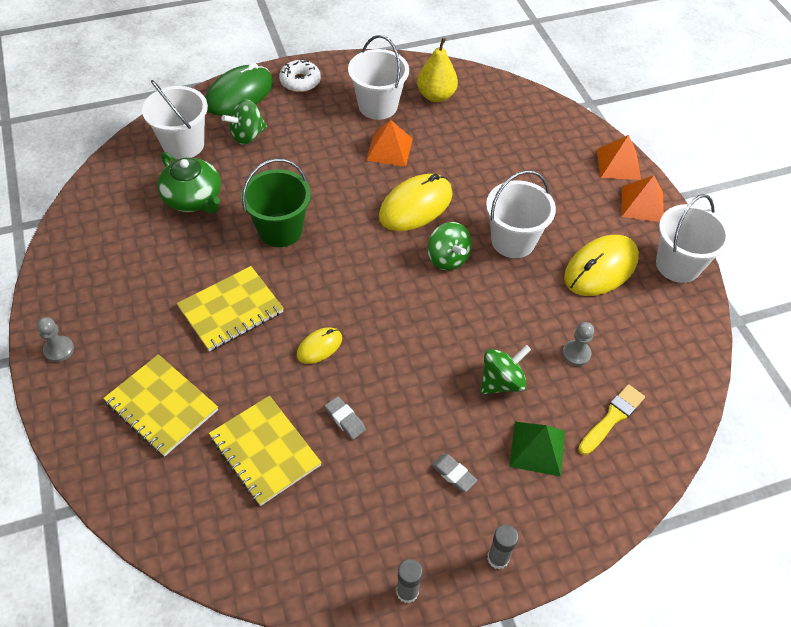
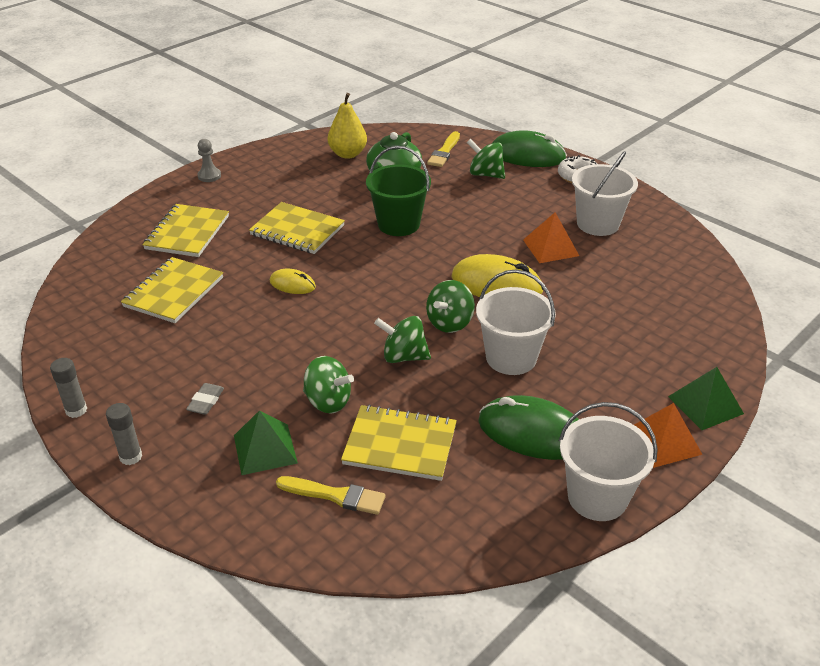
camera: 65 degrees right, 15 degrees down
white bucket [142,80,208,159] -> yellow brush [427,131,460,167]
grey eraser [325,396,366,440] -> none
yellow pear [417,38,458,102] -> yellow pear moved to [328,93,367,159]
grey pawn [562,322,594,366] -> yellow notebook [341,404,457,481]
yellow mouse [564,235,639,296] -> green mouse [478,395,579,460]
orange pyramid [597,135,641,180] -> green pyramid [668,367,744,430]
none -> green spinning top [374,316,431,363]

